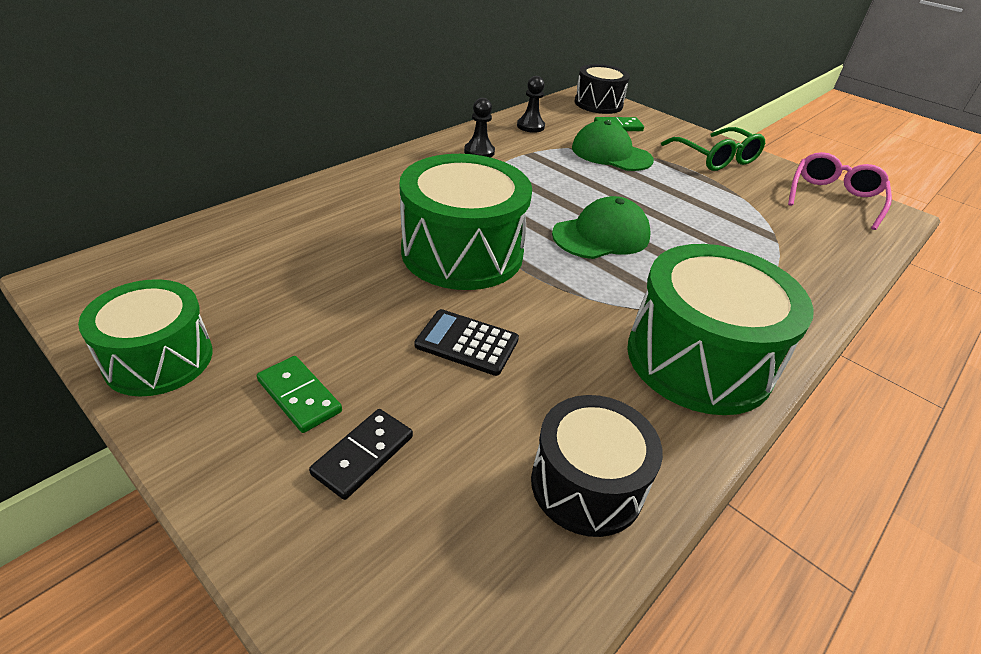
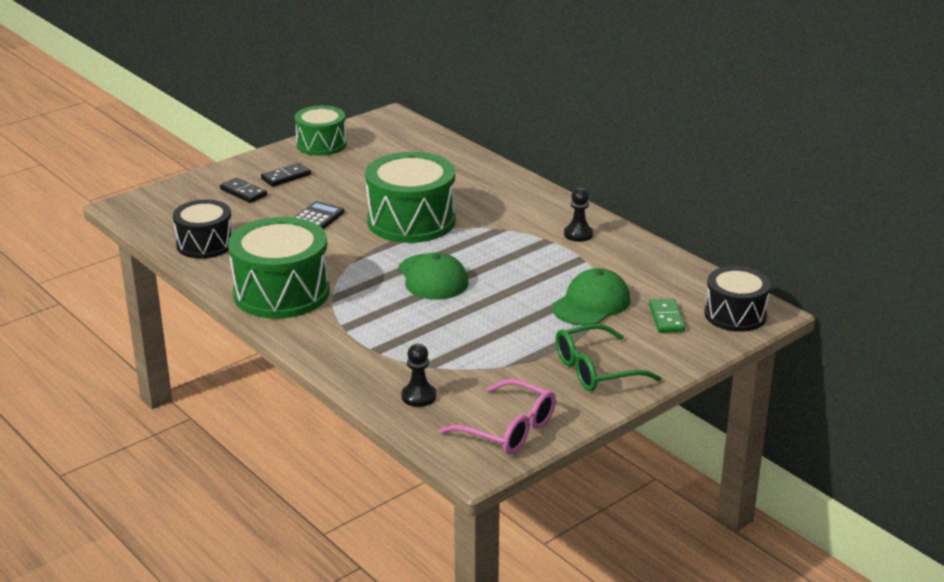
camera: 100 degrees right, 10 degrees down
green domino [257,356,342,433] -> black domino [261,163,311,187]
black pawn [517,76,545,133] -> black pawn moved to [401,344,436,407]

